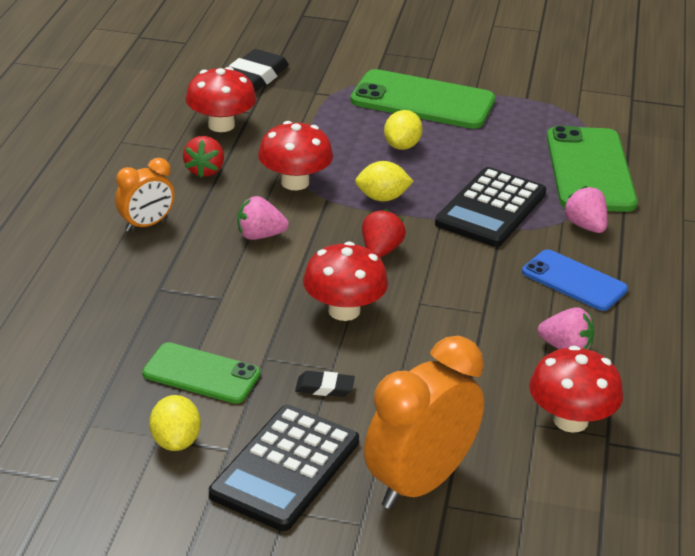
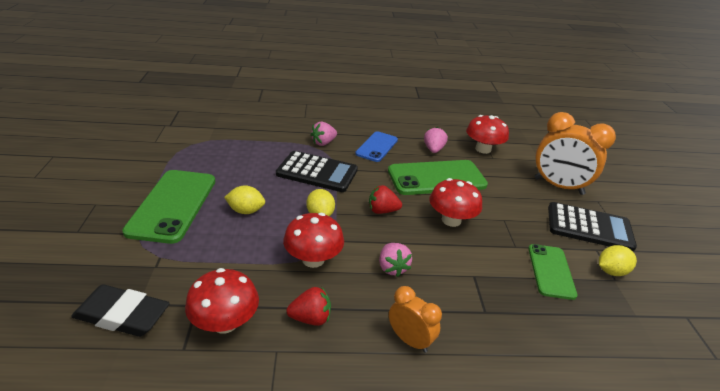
camera: 105 degrees left, 0 degrees up
black eraser [295,371,355,397] -> none
green phone [547,126,637,212] -> green phone moved to [388,160,488,195]

